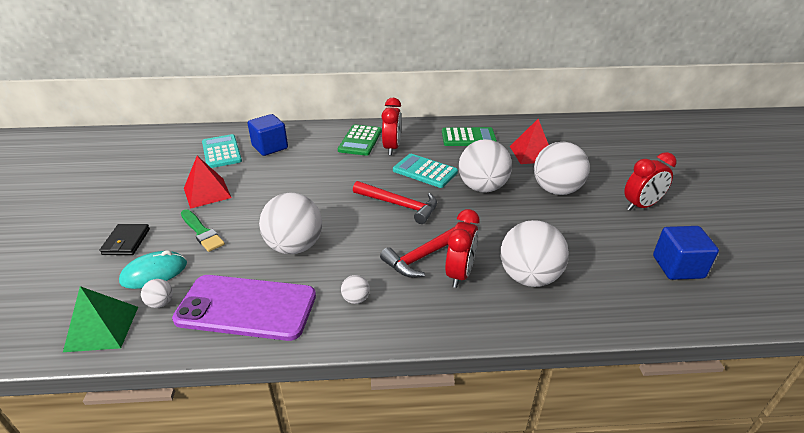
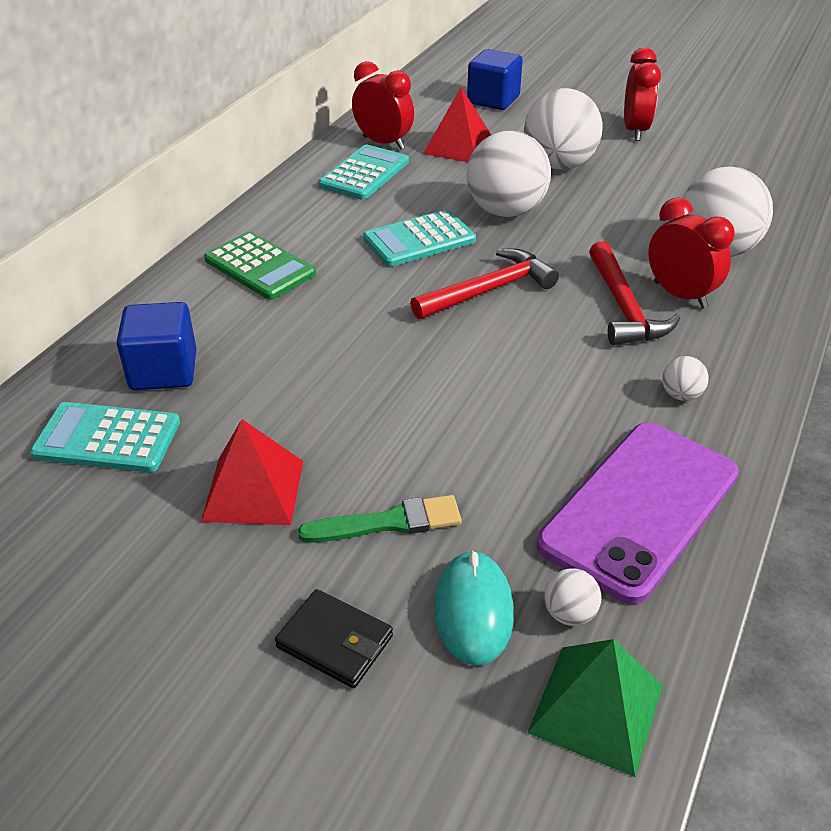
camera: 60 degrees left, 5 degrees up
white ball [259,193,322,254] -> none
red clock [382,98,401,155] -> red clock moved to [352,61,414,150]
green calculator [442,127,497,146] -> turquoise calculator [319,145,409,200]
blue cube [653,226,719,280] -> blue cube moved to [467,49,523,110]

